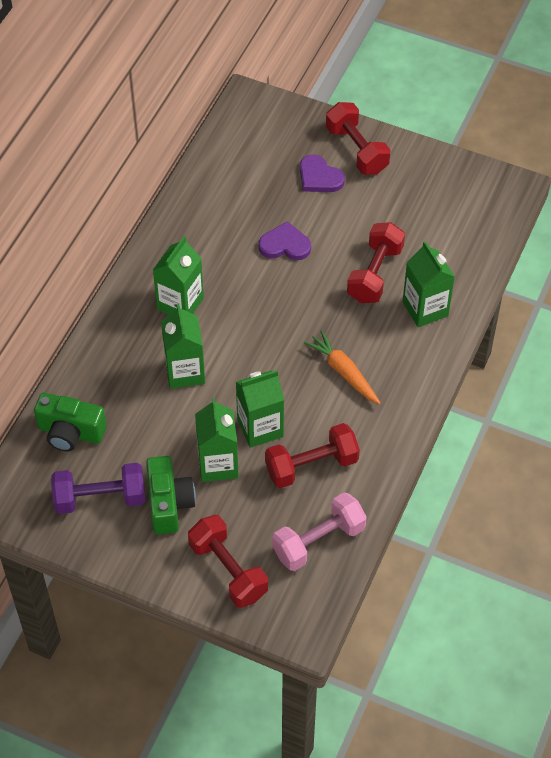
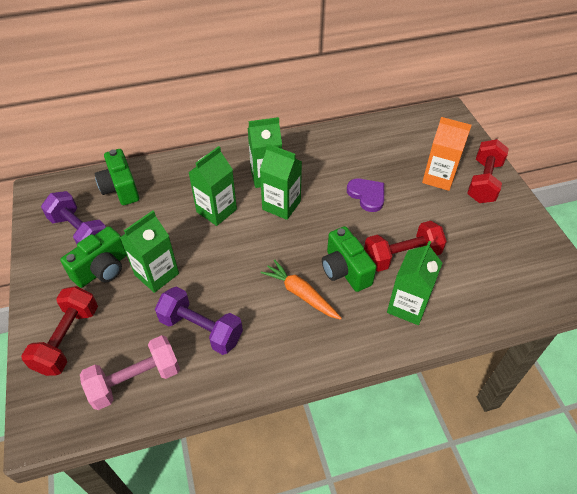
camera: 50 degrees right, 5 degrees down
green carton [236,370,284,448] -> green carton moved to [260,143,302,220]
red dumbbell [265,423,360,488] -> purple dumbbell [155,287,243,355]
pink dumbbell [272,492,367,571] -> pink dumbbell turned 45 degrees counterclockwise [80,335,180,410]
purple heart [300,154,345,192] -> orange carton [422,117,472,191]
orange carrot [304,330,381,404] -> orange carrot turned 60 degrees counterclockwise [261,259,342,320]
none -> green camera [322,226,377,292]

